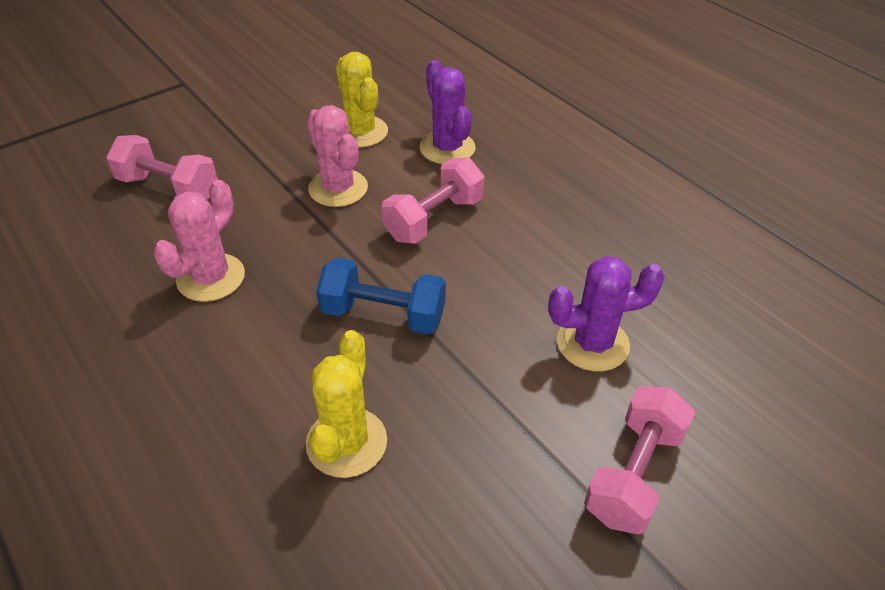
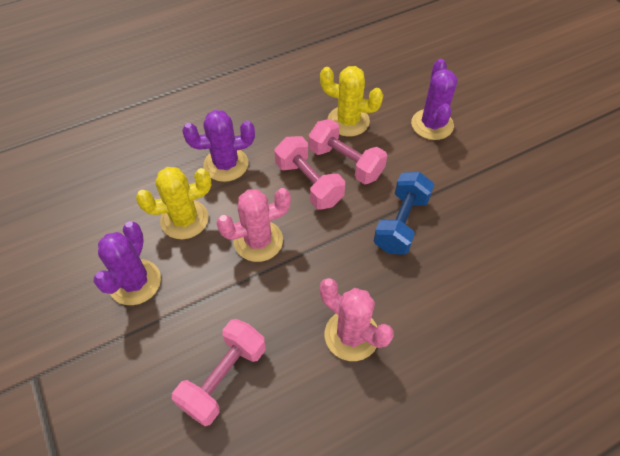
camera: 80 degrees left, 10 degrees up
yellow cactus [306,330,387,478] -> yellow cactus moved to [320,66,383,137]
pink dumbbell [584,386,695,534] -> pink dumbbell moved to [309,119,387,184]
none -> purple cactus [93,221,161,305]

